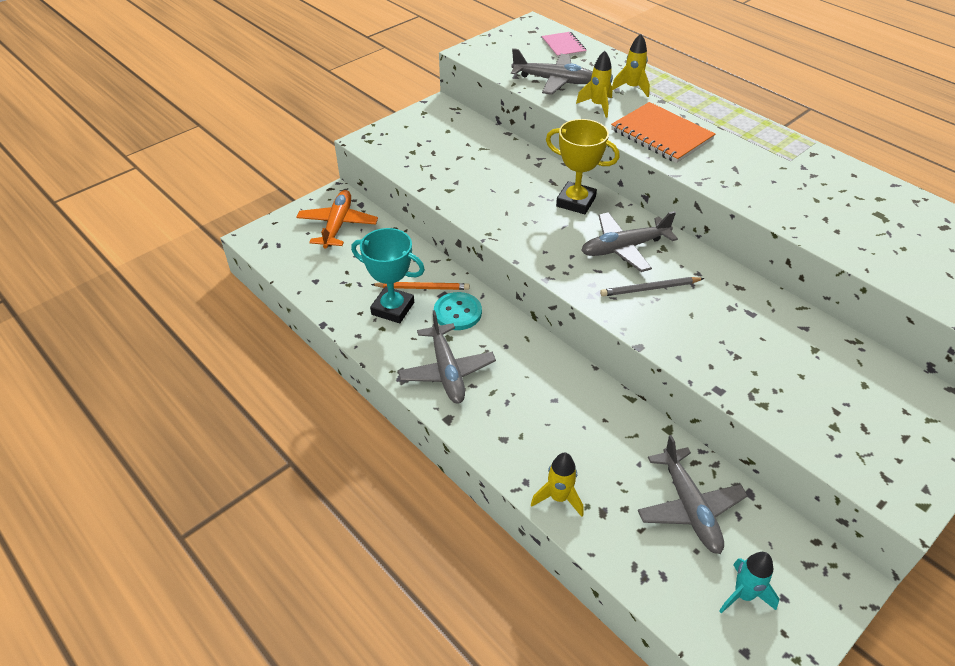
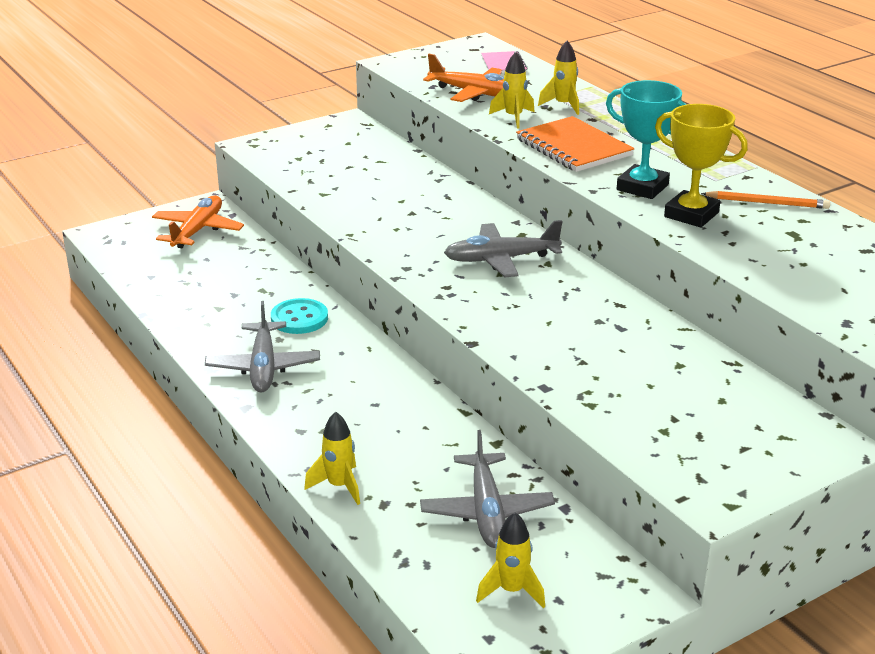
camera: 10 degrees right, 15 degrees down
turquoise trophy [351,228,425,323] -> turquoise trophy moved to [606,80,687,199]
orange pencil [371,282,470,290] -> orange pencil moved to [701,191,830,209]
grey plane [511,48,592,95] -> orange plane [423,54,504,102]
yellow trophy [546,119,620,214] -> yellow trophy moved to [655,104,748,228]
grey pencil [600,277,705,297] -> none
turquoise rocket [719,552,779,613] -> yellow rocket [476,512,545,609]

